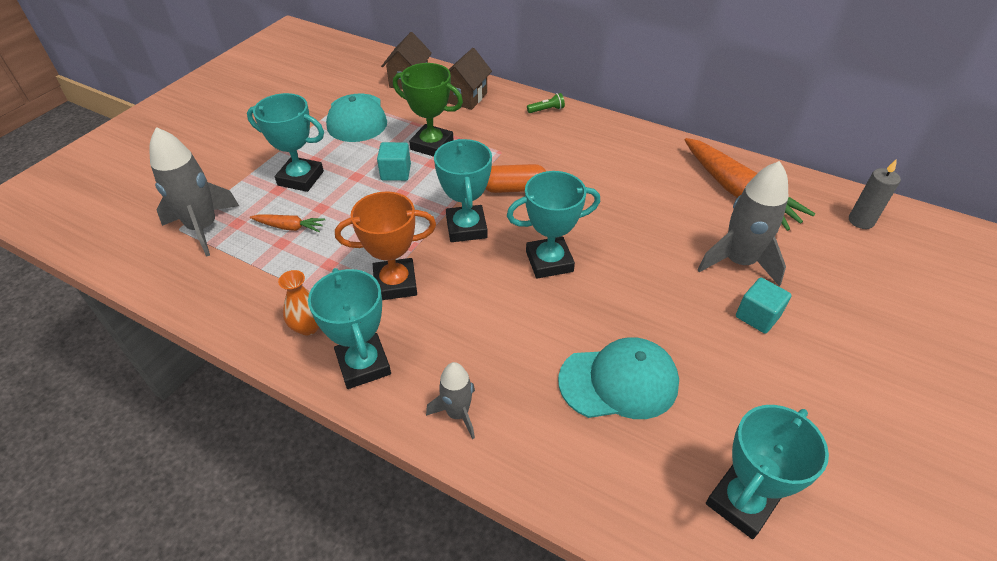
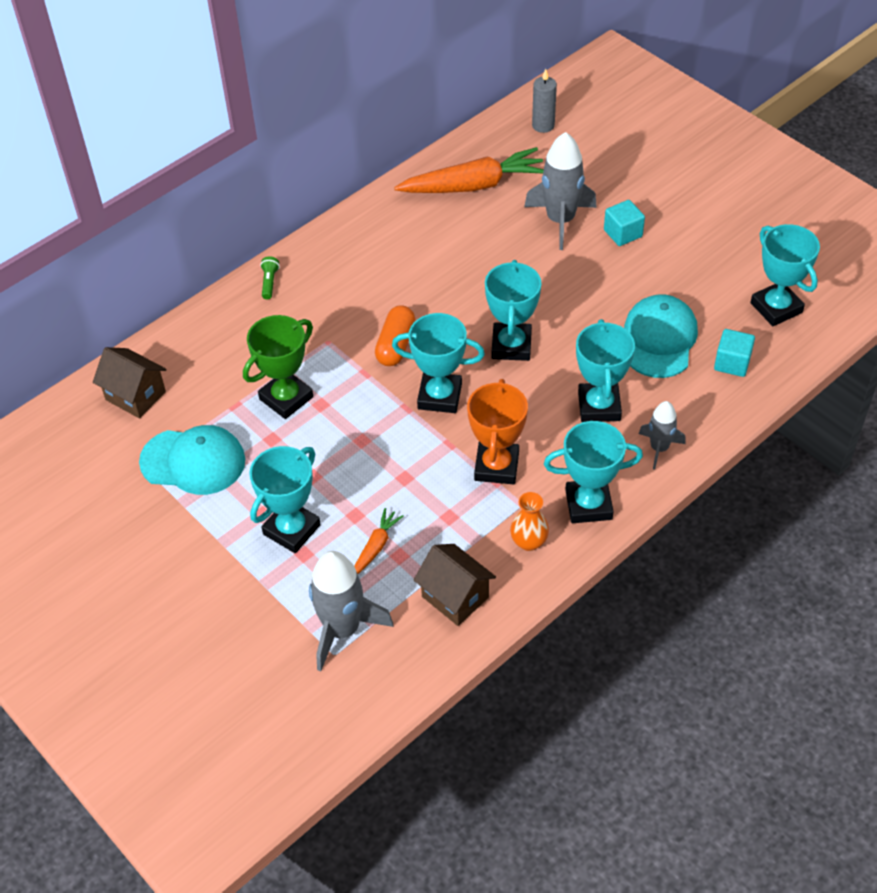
camera: 70 degrees left, 5 degrees up
turquoise cube [377,142,411,181] -> turquoise cube moved to [714,329,755,377]
brown house [447,48,492,110] -> brown house moved to [414,544,496,626]
none -> turquoise trophy [576,319,635,422]

